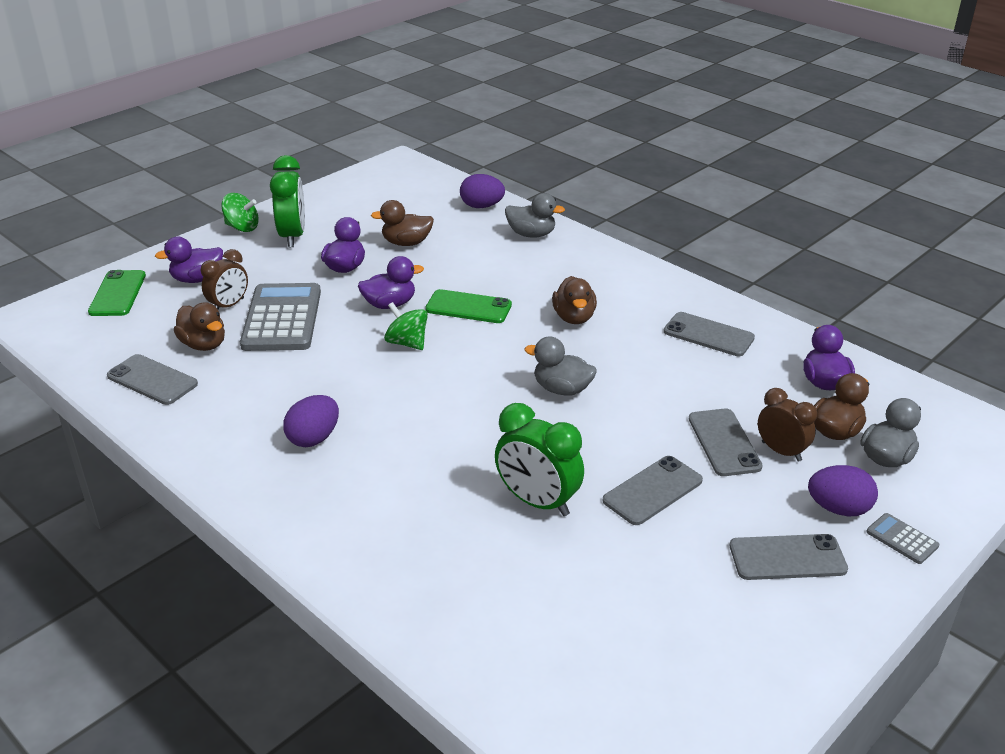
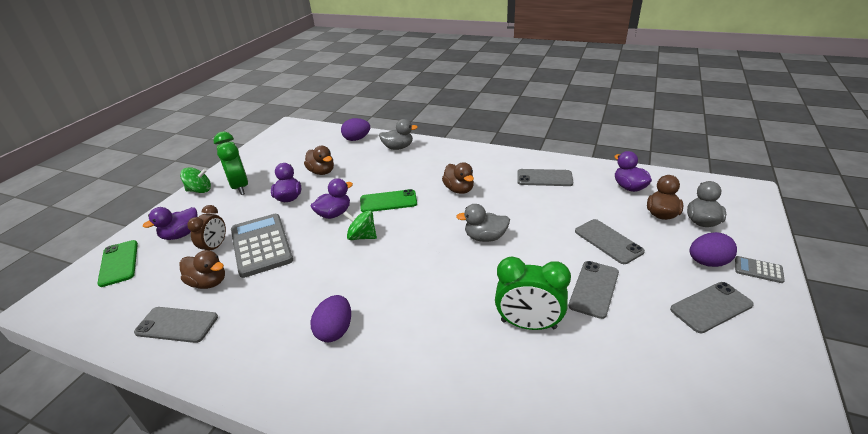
camera: 20 degrees left, 0 degrees up
brown duck [371,200,434,246] -> brown duck turned 105 degrees counterclockwise [304,146,334,175]
brown clock [758,388,817,462] -> none

